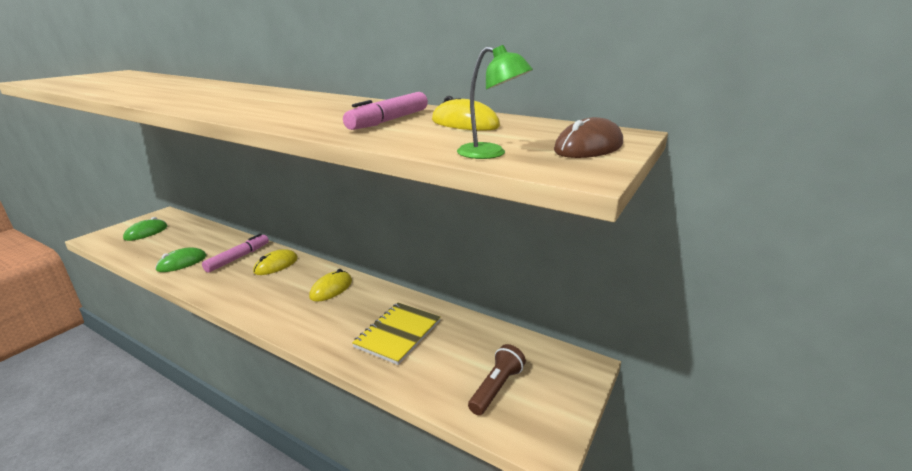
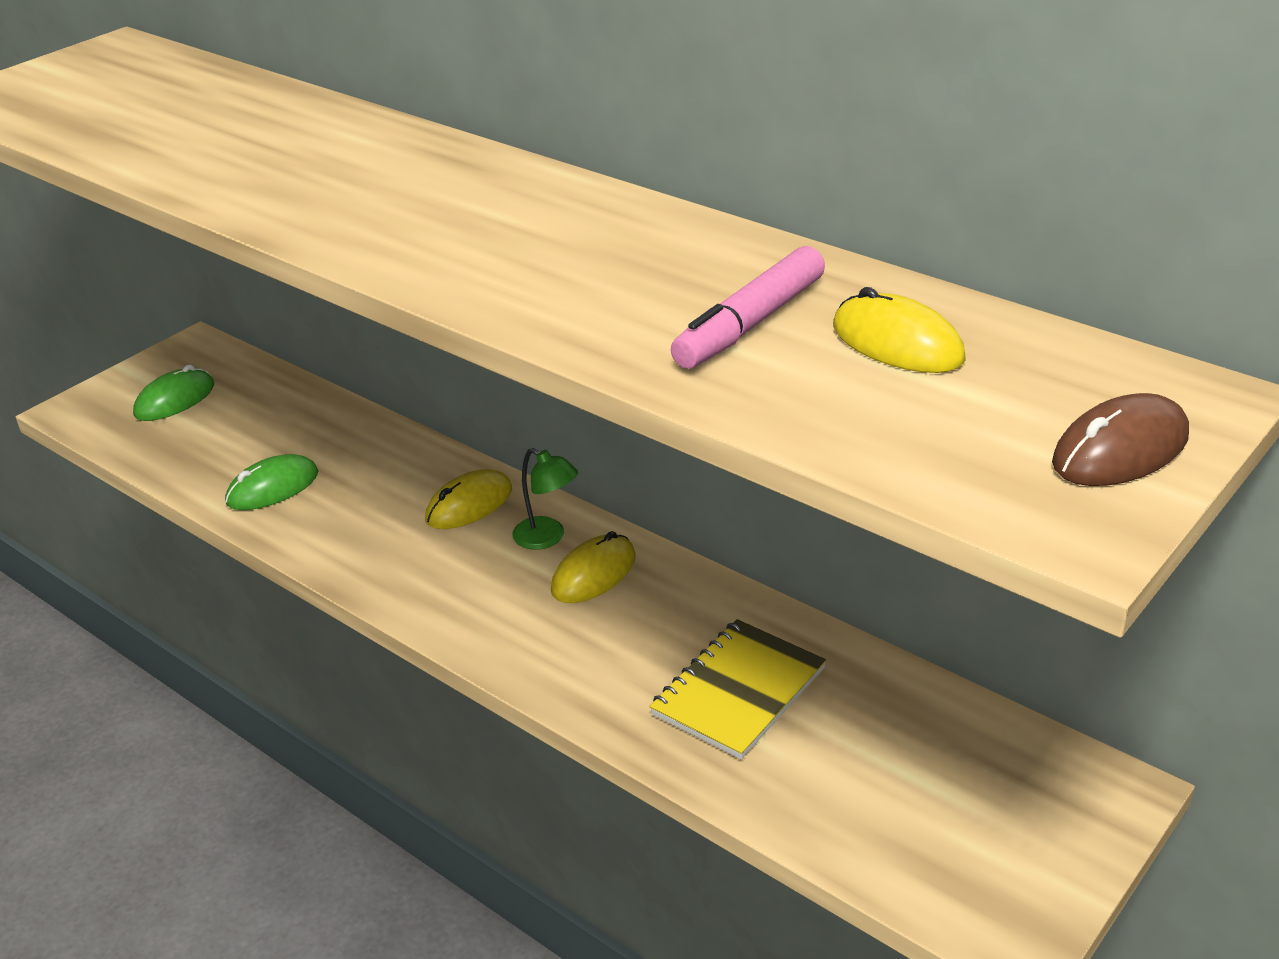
camera: 10 degrees right, 10 degrees up
pink marker [202,233,269,273] -> none
green lamp [457,45,533,159] -> green lamp moved to [512,448,578,550]
brown flashlight [468,344,526,415] -> none

